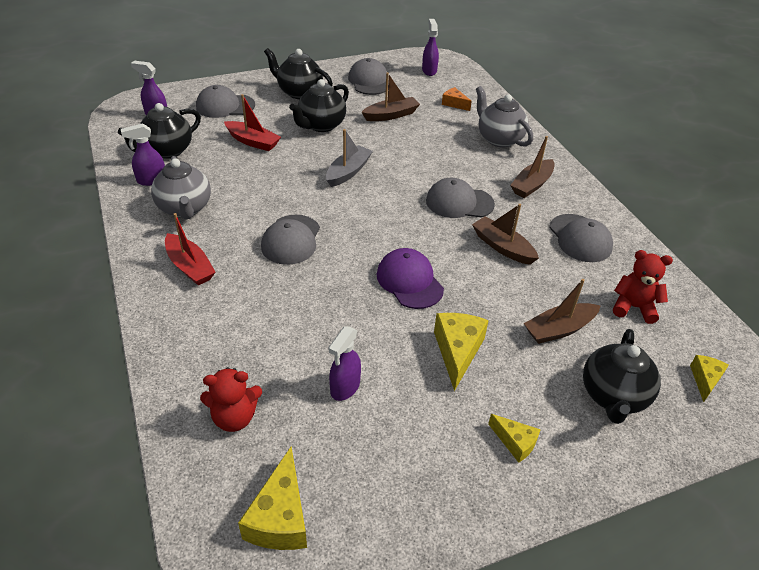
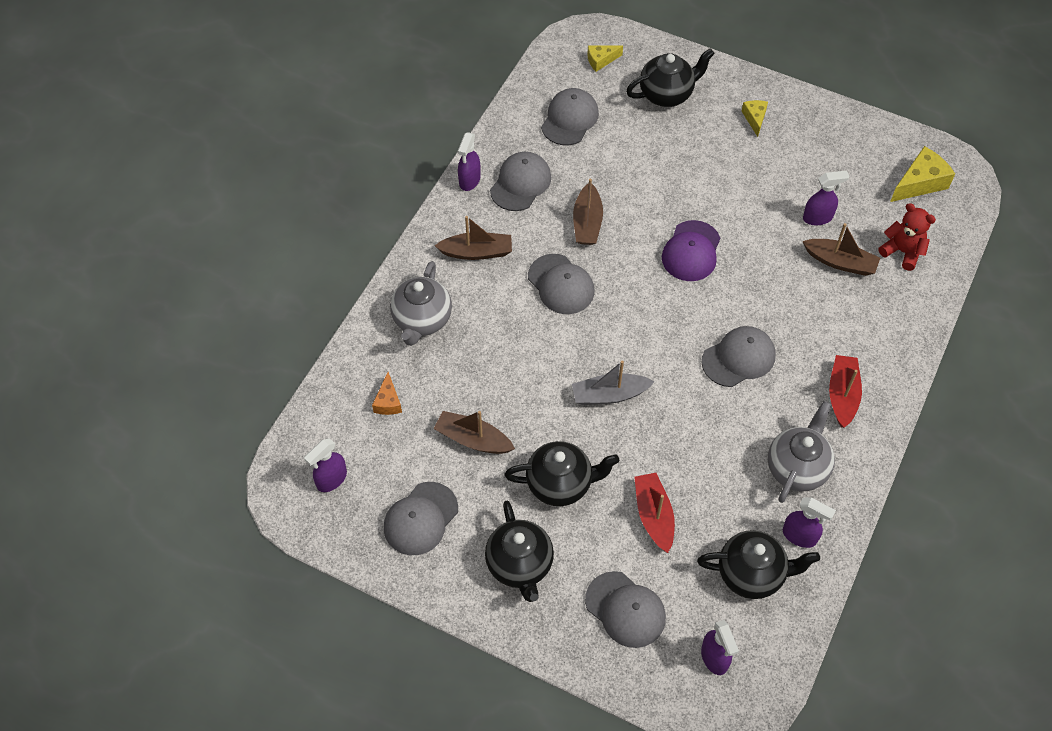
camera: 130 degrees left, 15 degrees up
yellow cheese [434,313,489,391] -> none
brown boat [524,279,600,344] -> brown boat moved to [802,223,880,276]
red teddy bear [613,250,673,324] -> grey cap [541,88,599,145]
none -> purple spray bottle [458,132,481,191]

